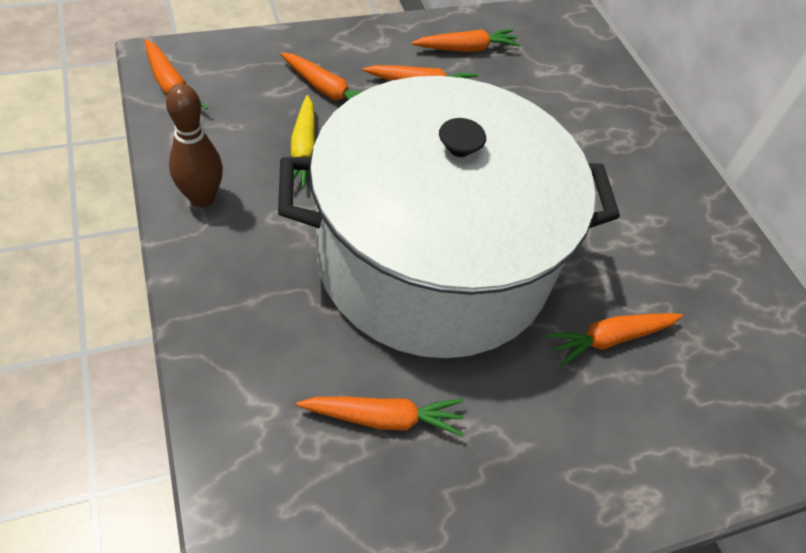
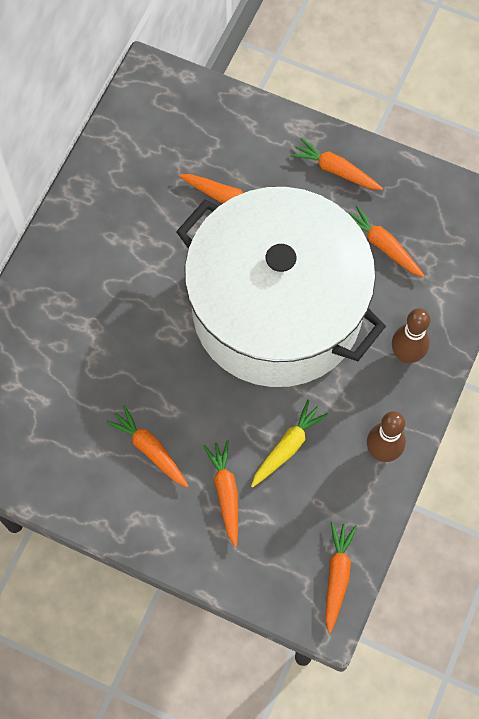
camera: 130 degrees left, 15 degrees up
orange carrot [411,29,521,52] -> orange carrot moved to [290,138,383,190]
none -> brown bowling pin [392,308,430,364]

